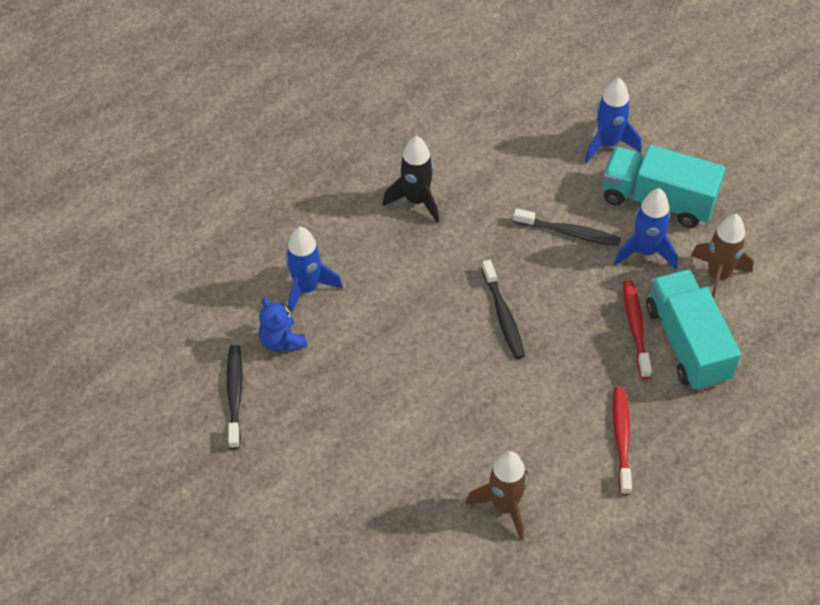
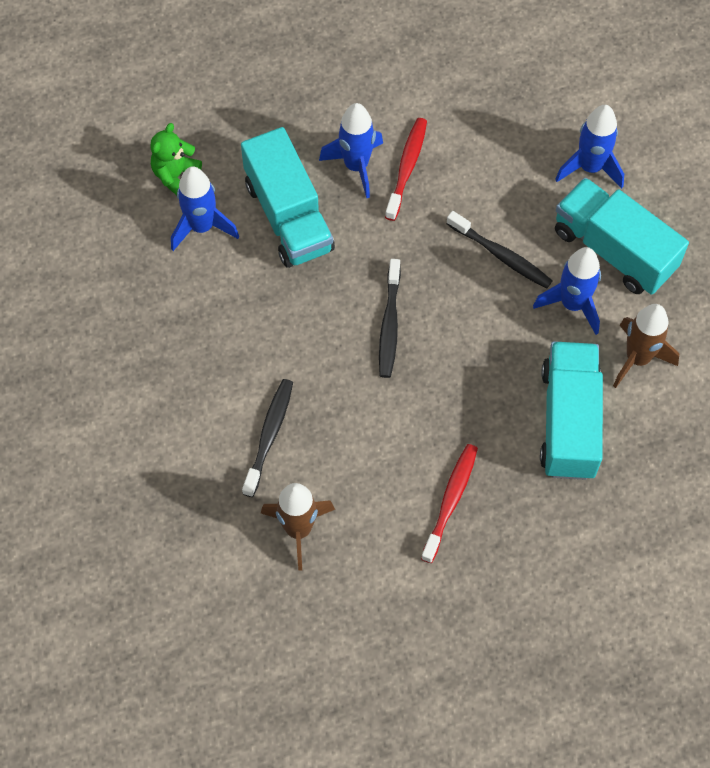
camera: 20 degrees right, 10 degrees up
black toothbrush [226,345,243,449] -> black toothbrush moved to [242,379,293,497]
blue teddy bear [259,298,307,352] -> none
black rocket [383,136,439,223] -> blue rocket [319,103,383,198]
red toothbrush [623,280,652,379] -> red toothbrush moved to [385,118,427,221]
none -> green teddy bear [150,123,202,195]
none -> turquoise truck [241,127,335,268]

